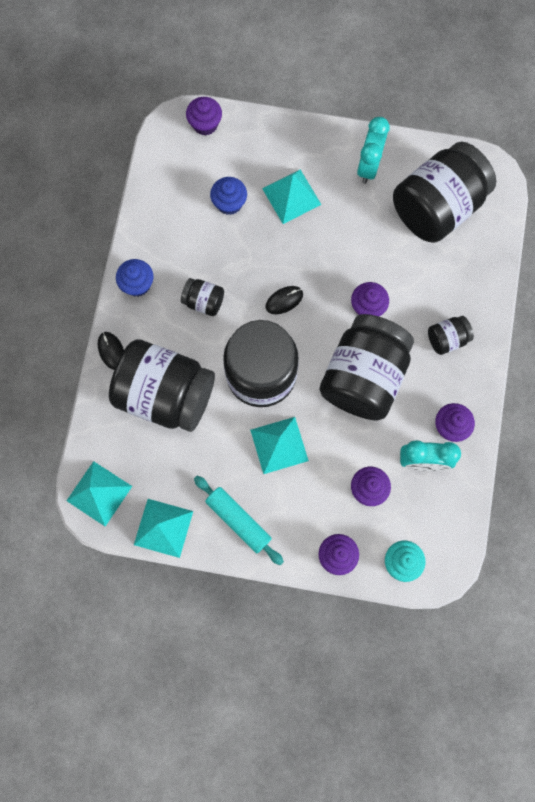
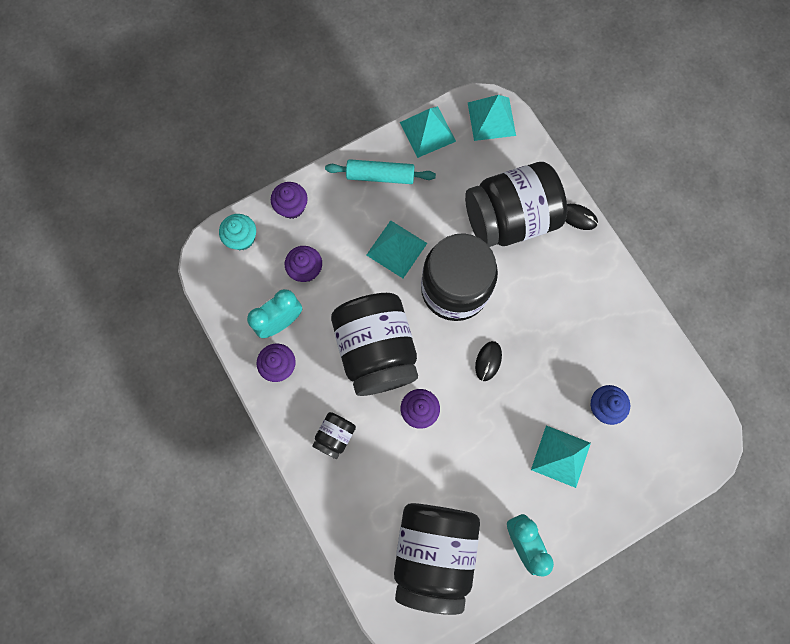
camera: 140 degrees right, 0 degrees up
blue cupcake [116,259,154,296] -> none
black jar [181,278,224,316] -> none
purple cupcake [186,97,222,136] -> none

